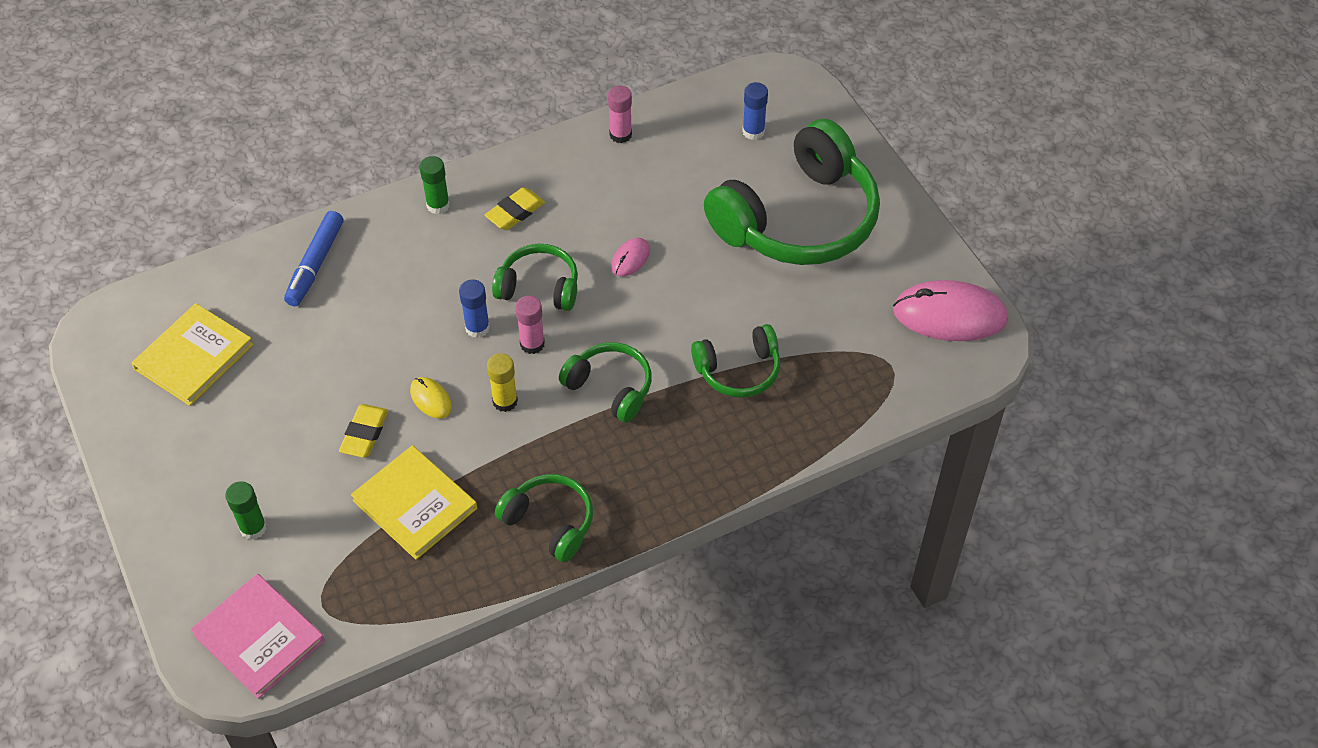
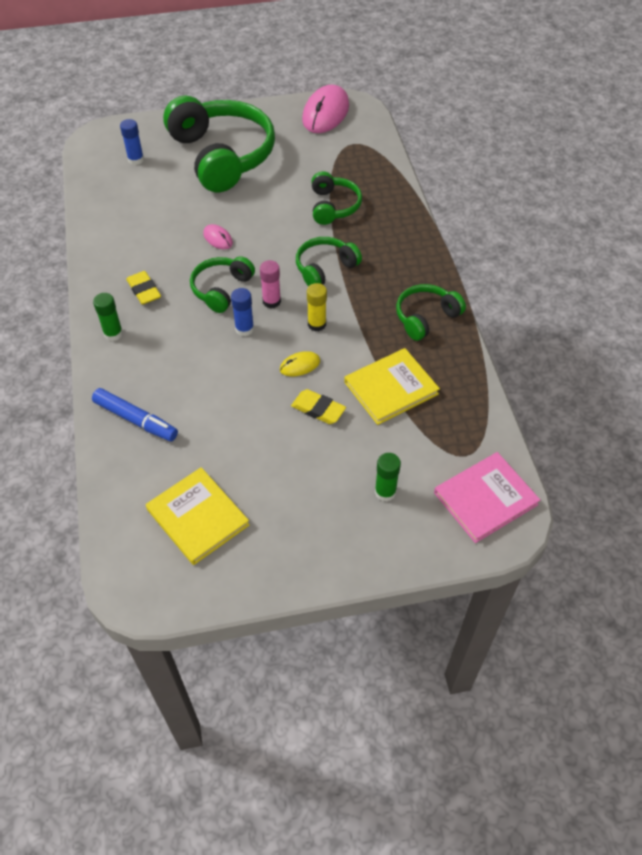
camera: 75 degrees left, 0 degrees up
pink glue stick [608,85,632,143] -> none

